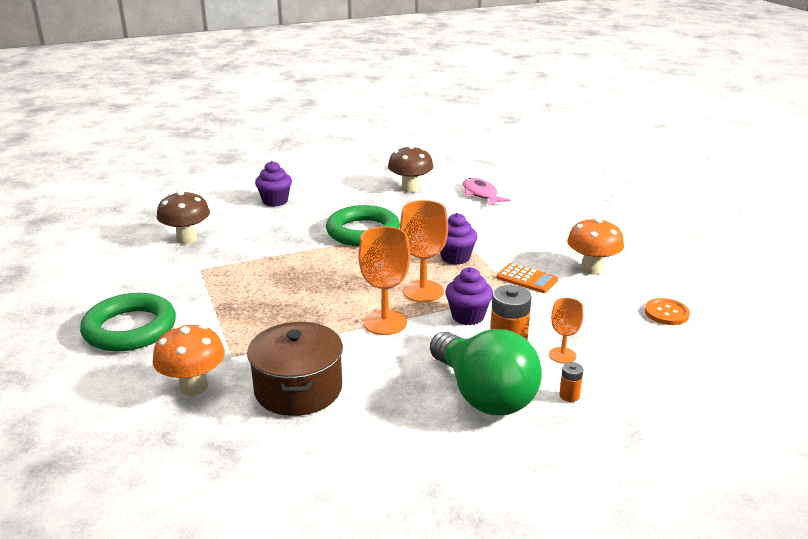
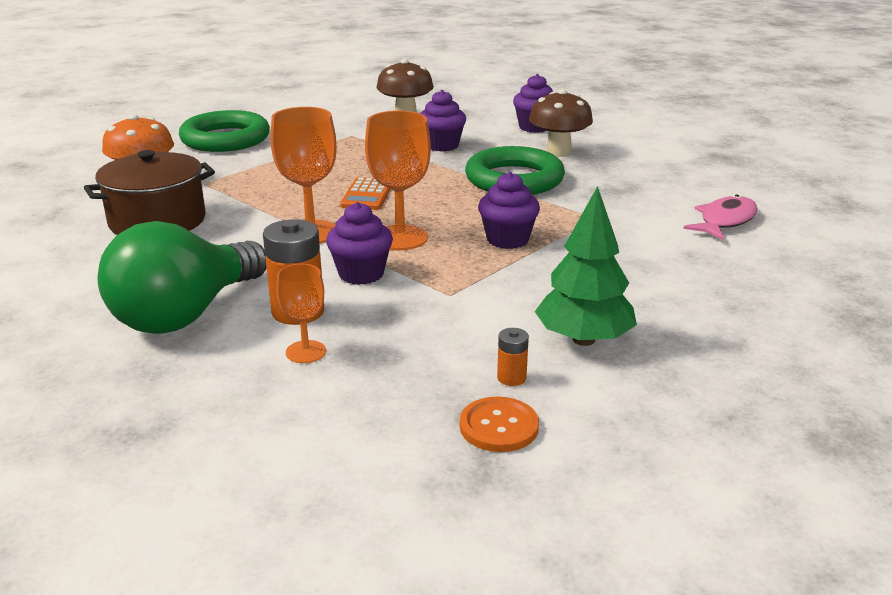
camera: 65 degrees right, 0 degrees up
brown mushroom [388,145,434,193] -> brown mushroom moved to [529,89,593,157]
orange calculator [496,263,558,293] -> orange calculator moved to [340,177,391,210]
orange battery [559,362,583,402] -> orange battery moved to [497,328,529,386]
orange mushroom [567,217,624,275] -> green tree [535,186,637,346]
none -> purple cupcake [420,90,466,152]

